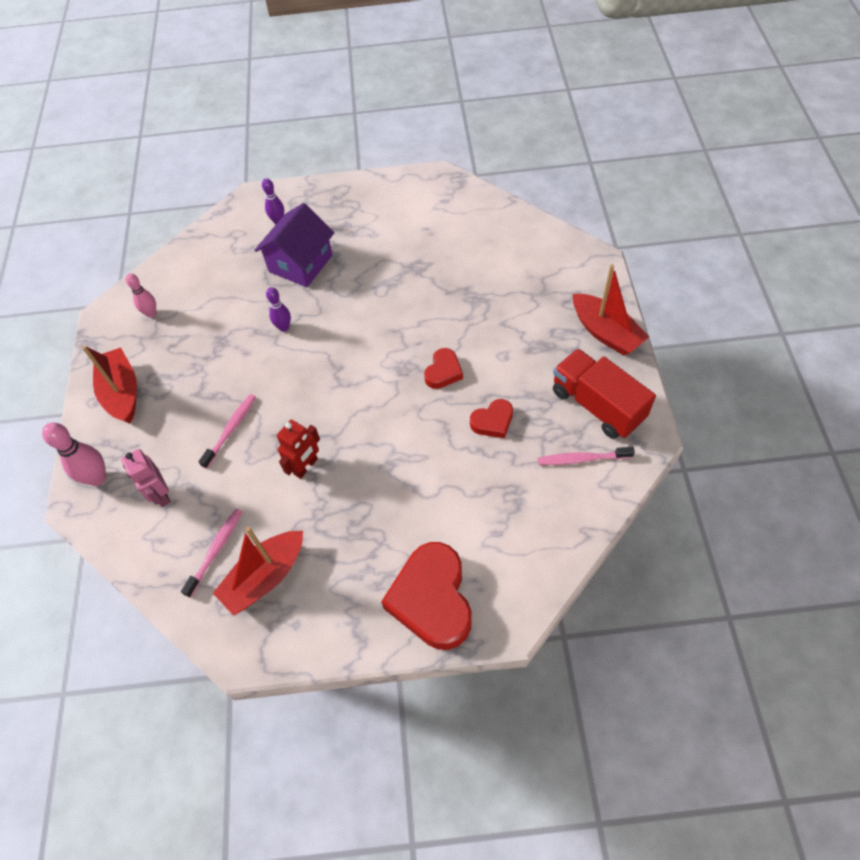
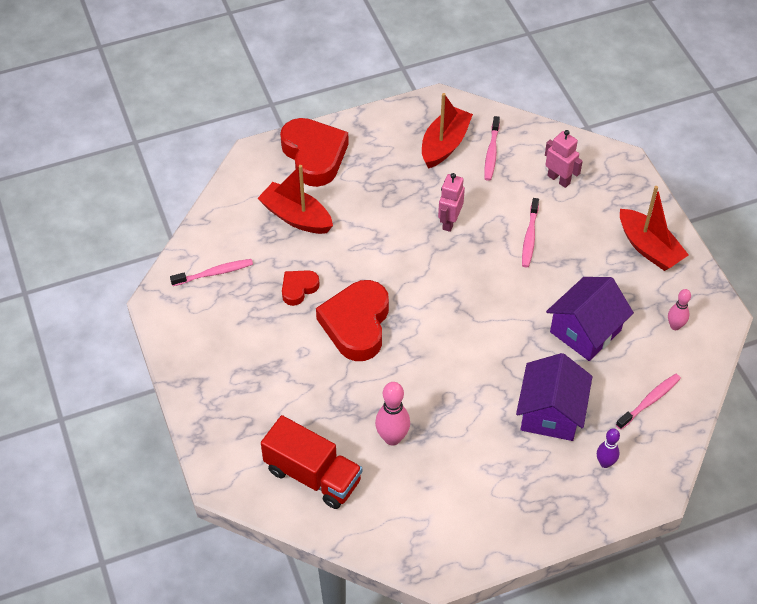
camera: 160 degrees right, 5 degrees down
pink bowling pin [42,422,106,486] -> pink bowling pin moved to [375,382,410,445]
purple bowling pin [266,287,291,332] -> none
red robot [277,420,320,479] -> pink robot [438,173,465,232]
red heart [424,348,463,389] -> red heart [316,280,389,361], size x1.98
red truck [553,348,656,439] -> red truck moved to [261,415,362,509]
red boat [573,264,649,356] -> red boat moved to [257,165,333,234]
none -> purple house [546,277,634,361]
none -> pink toothbrush [616,374,681,430]

